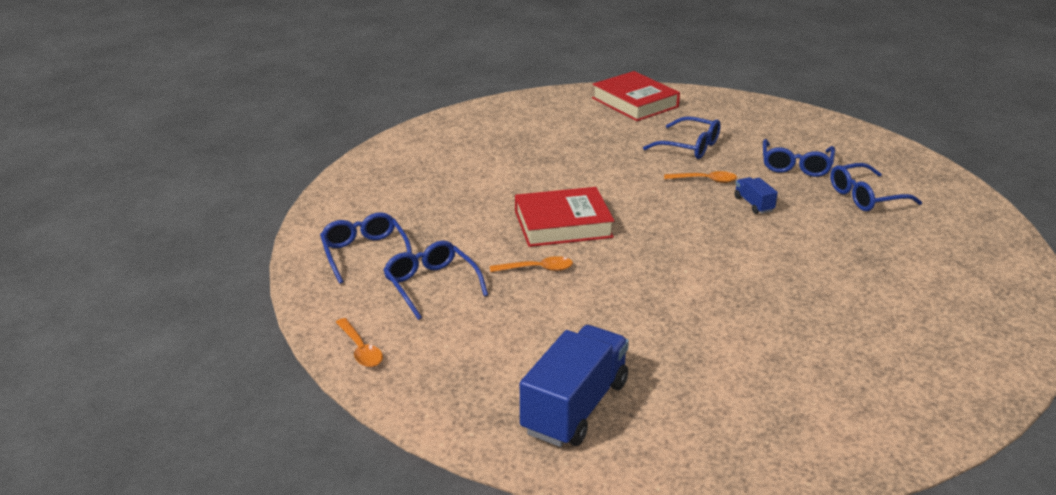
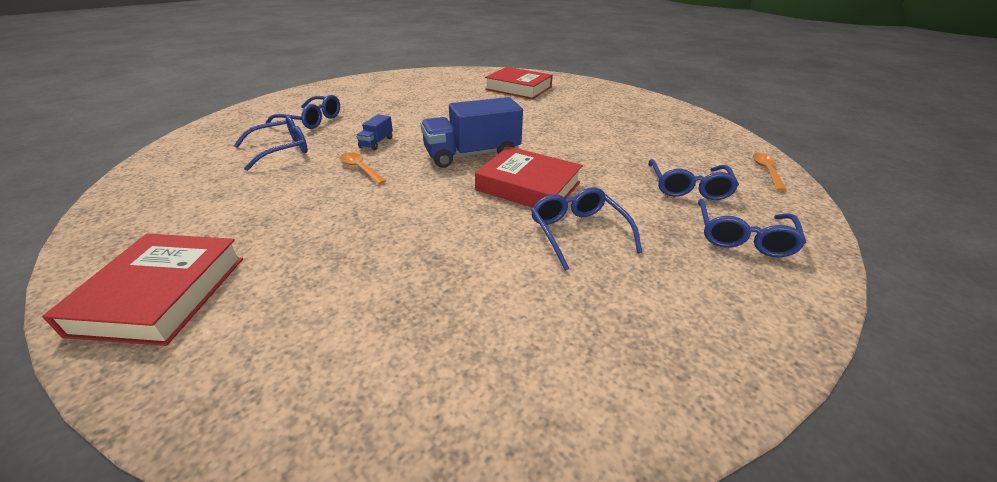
camera: 140 degrees left, 5 degrees up
orange spoon [490,256,573,272] -> none
blue truck [520,325,629,447] -> blue truck moved to [421,97,523,168]
blue glasses [643,116,721,159] -> blue glasses moved to [531,187,642,271]
none -> red book [485,67,553,99]

